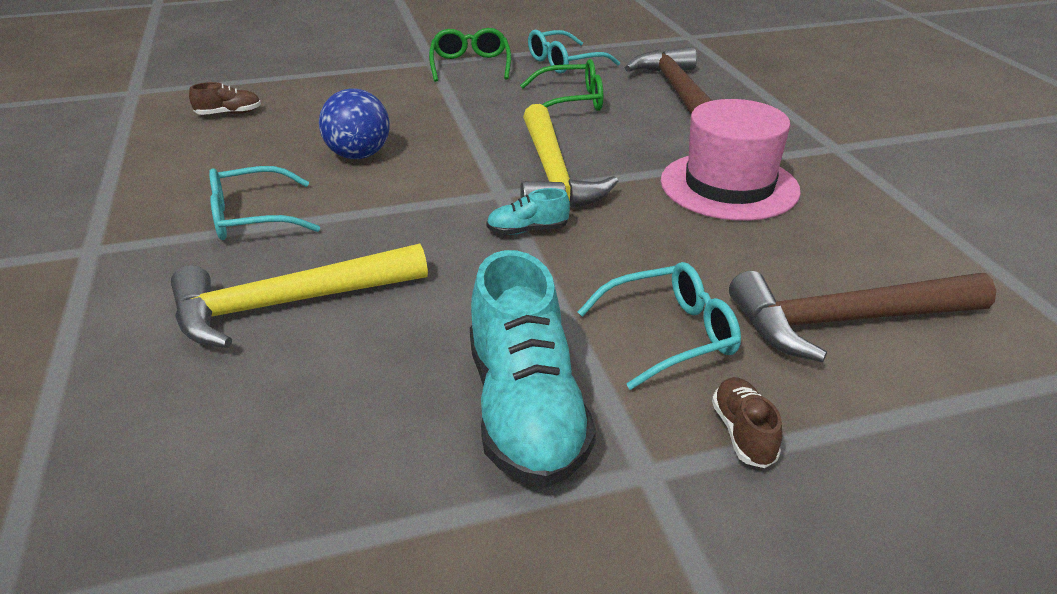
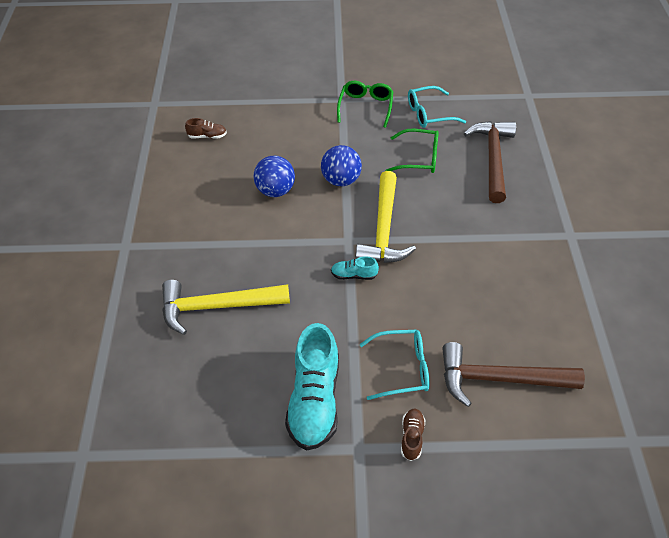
camera: 15 degrees right, 15 degrees up
turquoise glasses [209,166,320,240] -> none
pink hat [661,99,801,221] -> none
none -> blue ball [321,145,362,186]

